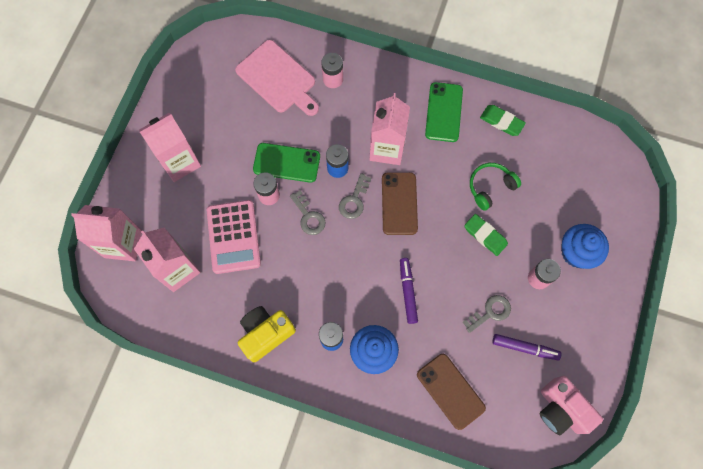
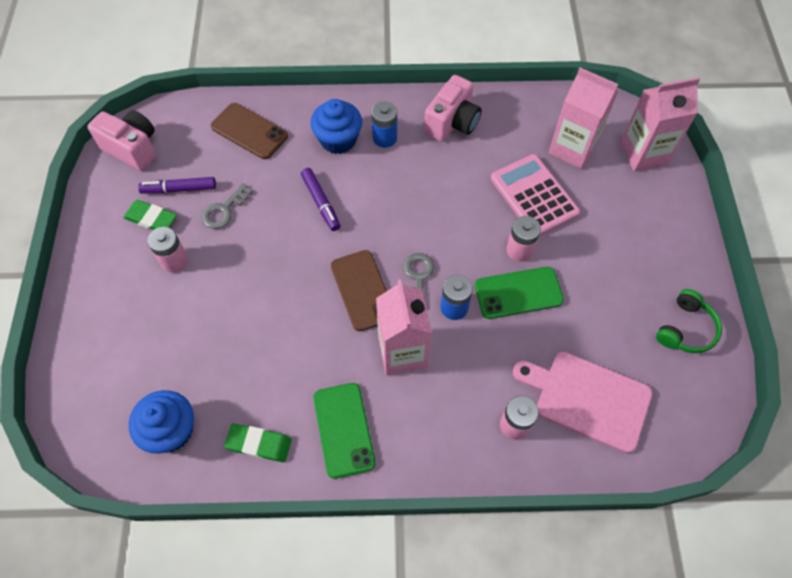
camera: 160 degrees right, 10 degrees down
pink carton [139,113,201,182] -> none
yellow camera [238,306,296,362] -> pink camera [424,75,482,142]
grey key [290,190,325,235] -> none
green eraser [464,214,508,256] -> green eraser moved to [123,200,177,230]
green headphones [470,163,521,211] -> green headphones moved to [656,289,722,353]
blue cupcake [561,224,609,269] -> blue cupcake moved to [129,390,194,454]

